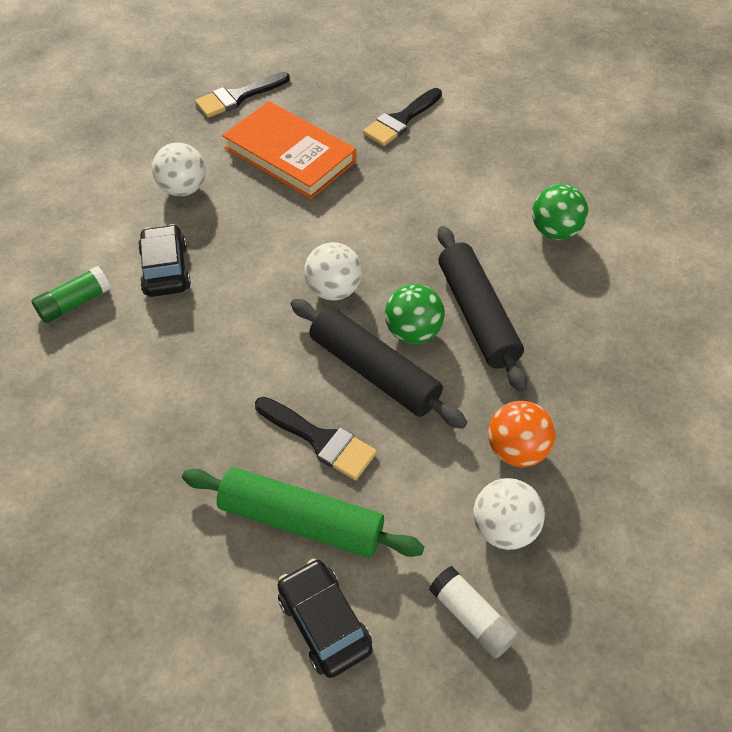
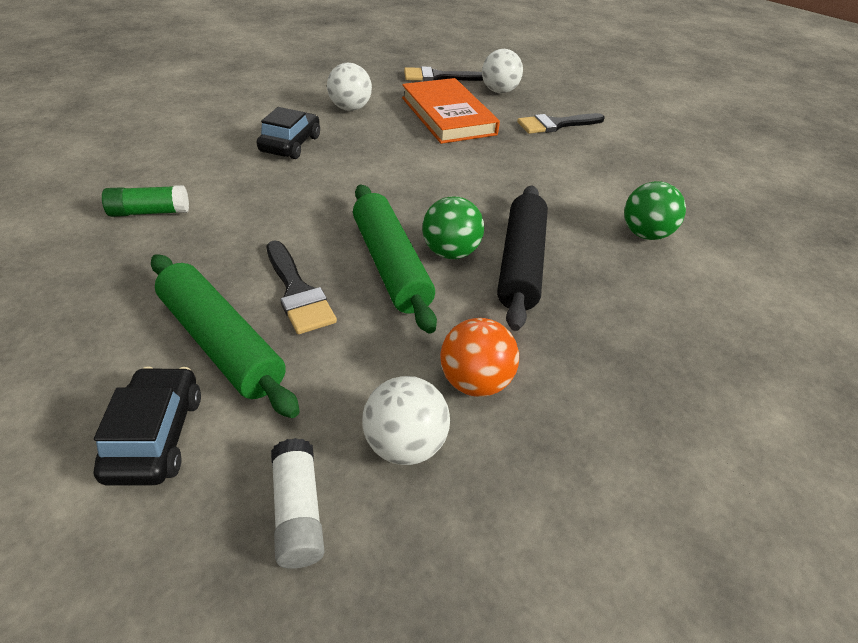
camera: 25 degrees right, 10 degrees down
green glue stick [31,266,111,323] -> green glue stick moved to [102,185,189,217]
black rolling pin [291,299,467,429] -> green rolling pin [353,185,437,334]
white ball [304,242,362,300] -> white ball moved to [482,49,523,93]

